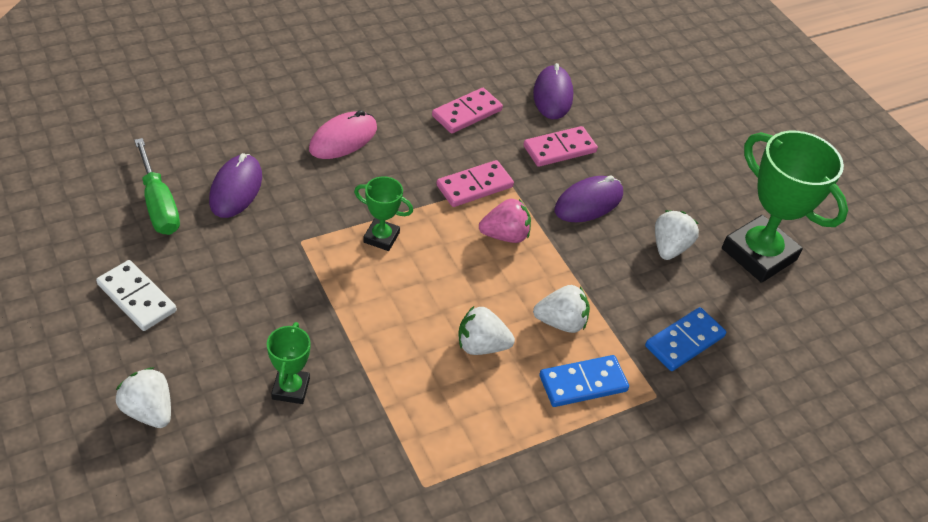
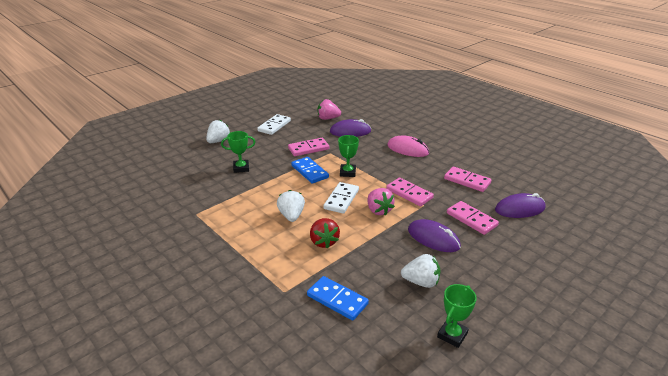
camera: 80 degrees right, 15 degrees down
green screwdriver [134,138,180,235] -> pink strawberry [318,99,341,120]
white strawberry [533,285,590,333] -> red strawberry [310,218,340,249]
blue domino [539,355,629,407] -> blue domino moved to [291,157,329,184]
green trophy [722,131,848,283] -> green trophy [437,284,477,348], size x0.49
none -> pink domino [288,138,330,156]
none -> white domino [323,182,359,214]

